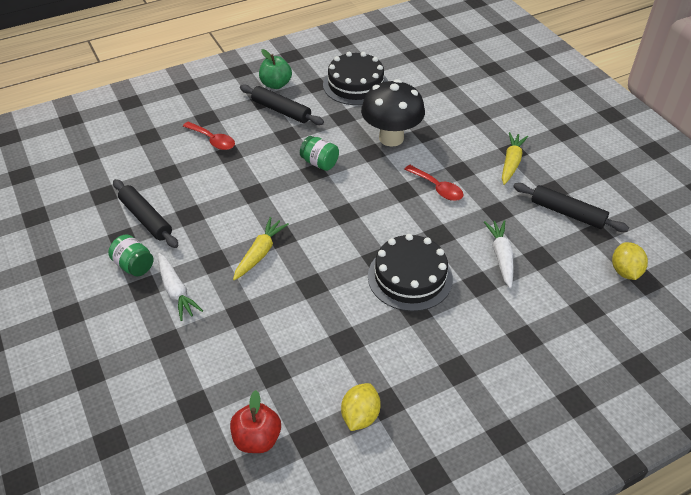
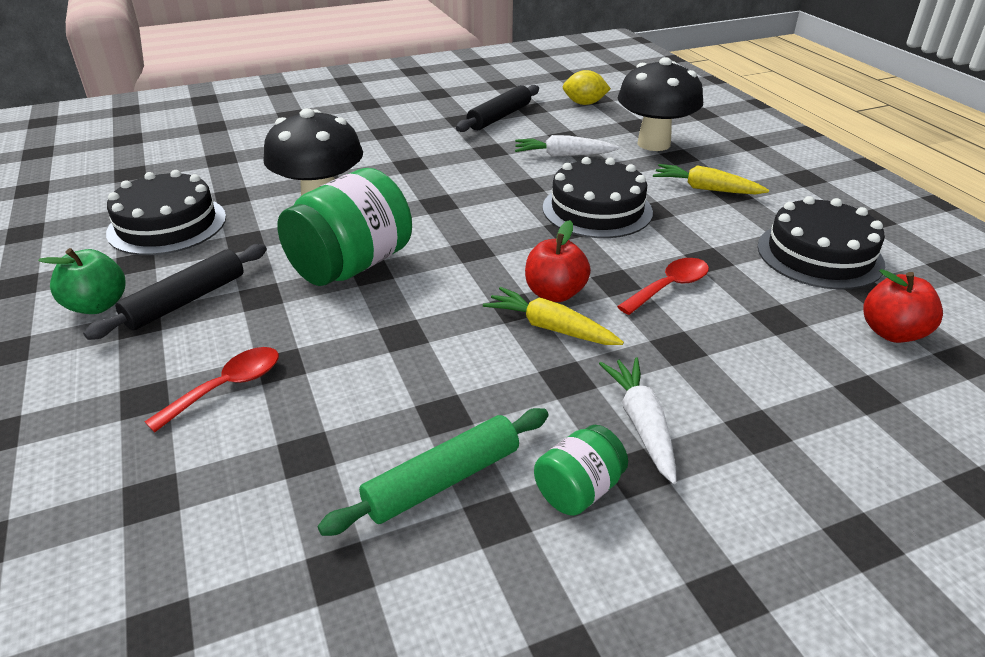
camera: 85 degrees left, 10 degrees down
black rolling pin [113,179,179,248] -> green rolling pin [318,408,549,536]
white carrot [158,253,203,321] -> white carrot turned 75 degrees counterclockwise [599,357,677,484]
green jar [300,136,339,171] -> green jar [277,168,412,286], size x1.96
yellow lemon [341,383,381,431] -> black cake [757,196,885,290]
red spoon [404,165,463,201] -> red spoon moved to [617,258,709,315]
yellow carrot [502,132,528,185] -> yellow carrot moved to [653,164,769,194]
none -> red apple [525,220,591,302]
none -> black mushroom [618,57,703,151]

